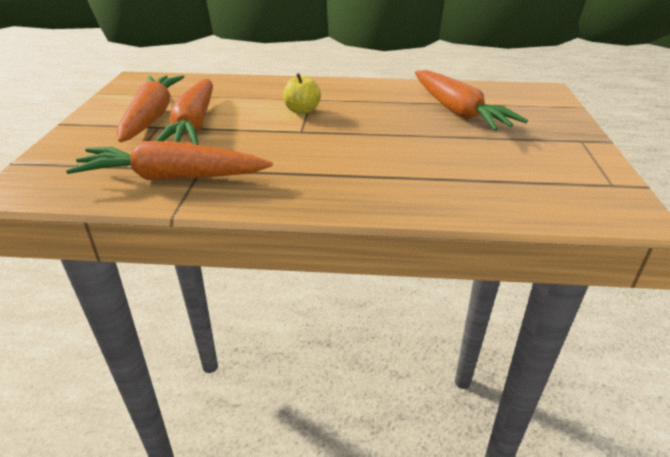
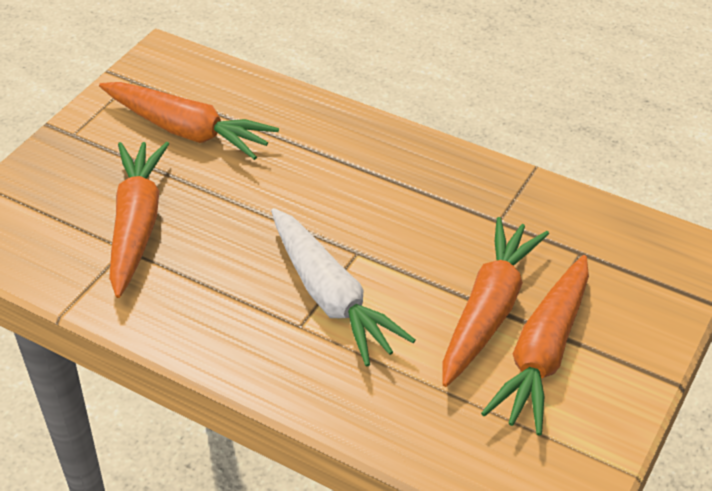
camera: 155 degrees left, 10 degrees up
orange carrot [66,141,273,180] -> orange carrot moved to [99,82,279,160]
yellow apple [283,73,321,114] -> white carrot [271,208,415,367]

